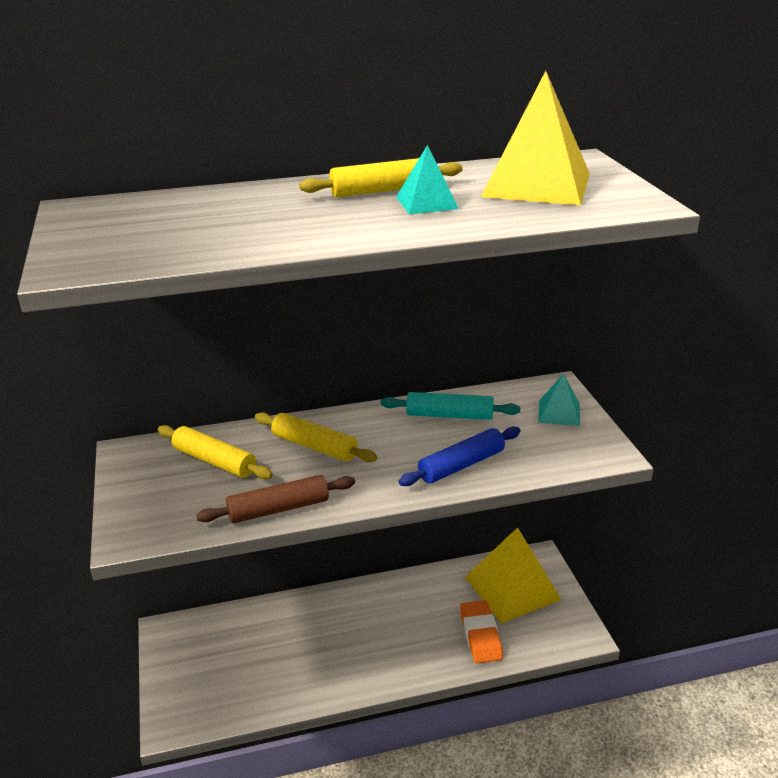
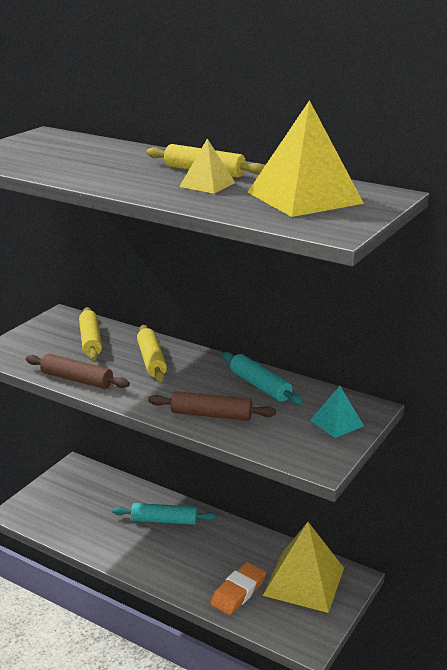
camera: 45 degrees right, 5 degrees down
turquoise pyramid [396,145,459,214] -> yellow pyramid [179,138,235,194]
blue rolling pin [399,427,521,486] -> brown rolling pin [148,391,276,421]
none -> turquoise rolling pin [112,503,217,525]

